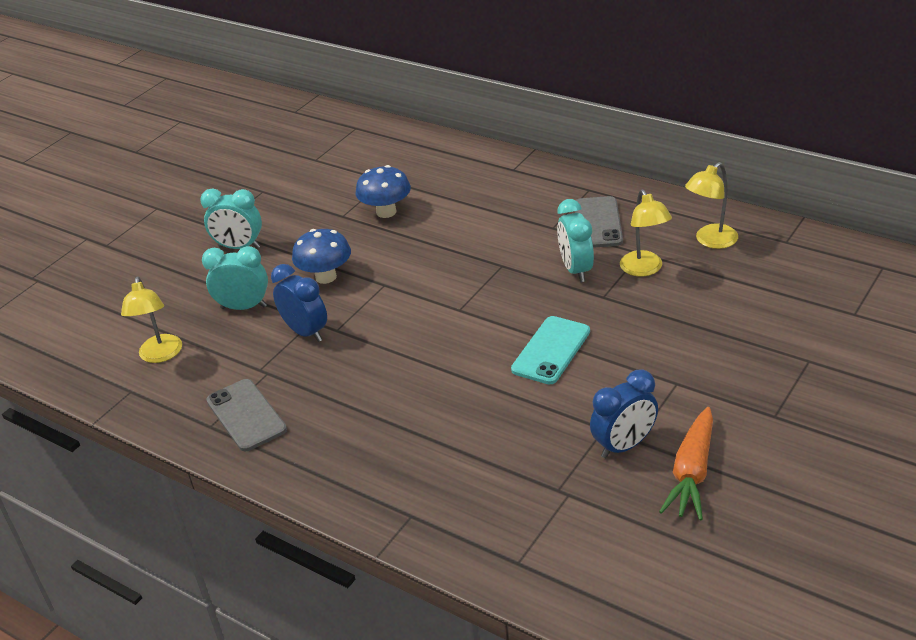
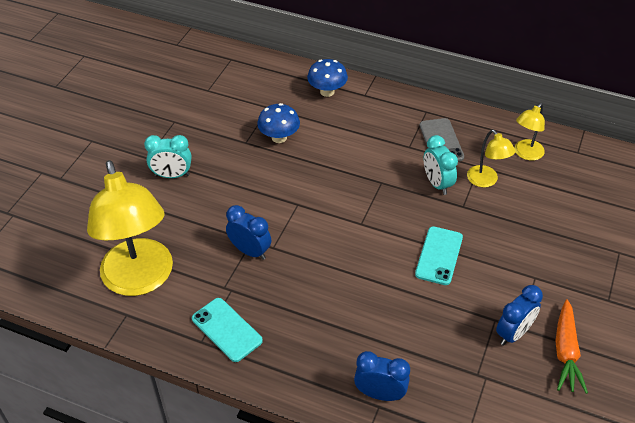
camera: 15 degrees left, 10 degrees up
yellow lamp [121,277,182,363] -> yellow lamp [87,160,173,296], size x2.15
turquoise clock [202,246,268,310] -> none
grey phone [206,379,287,451] -> turquoise phone [192,298,263,362]
blue mushroom [292,229,351,284] -> blue mushroom moved to [307,59,348,97]
none -> blue clock [354,351,410,401]

